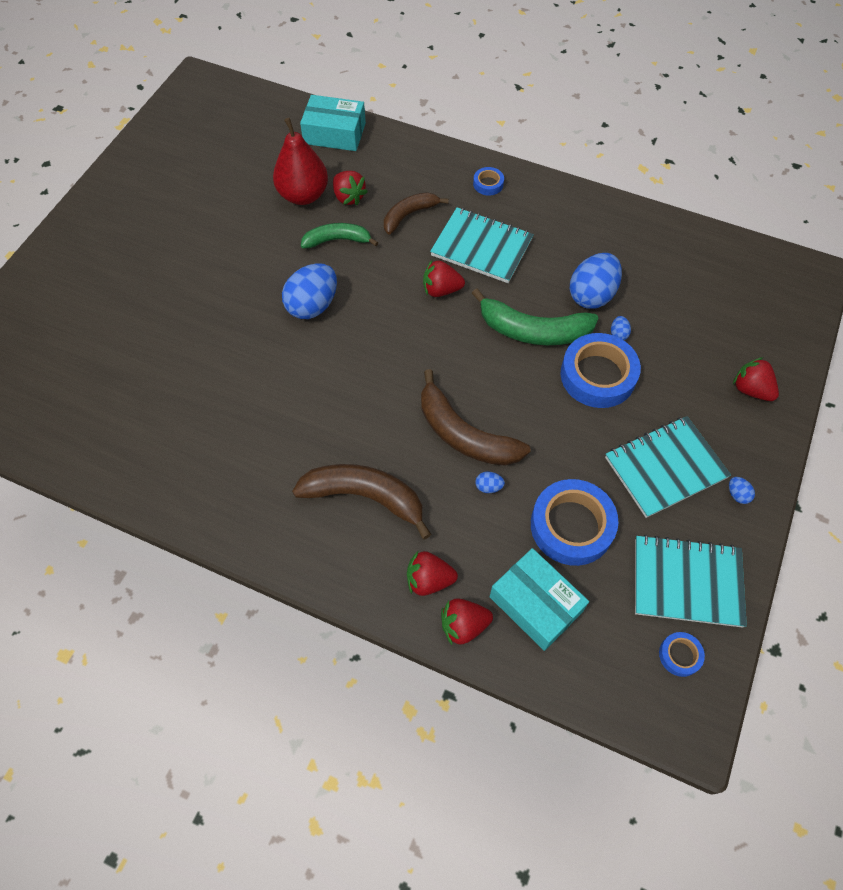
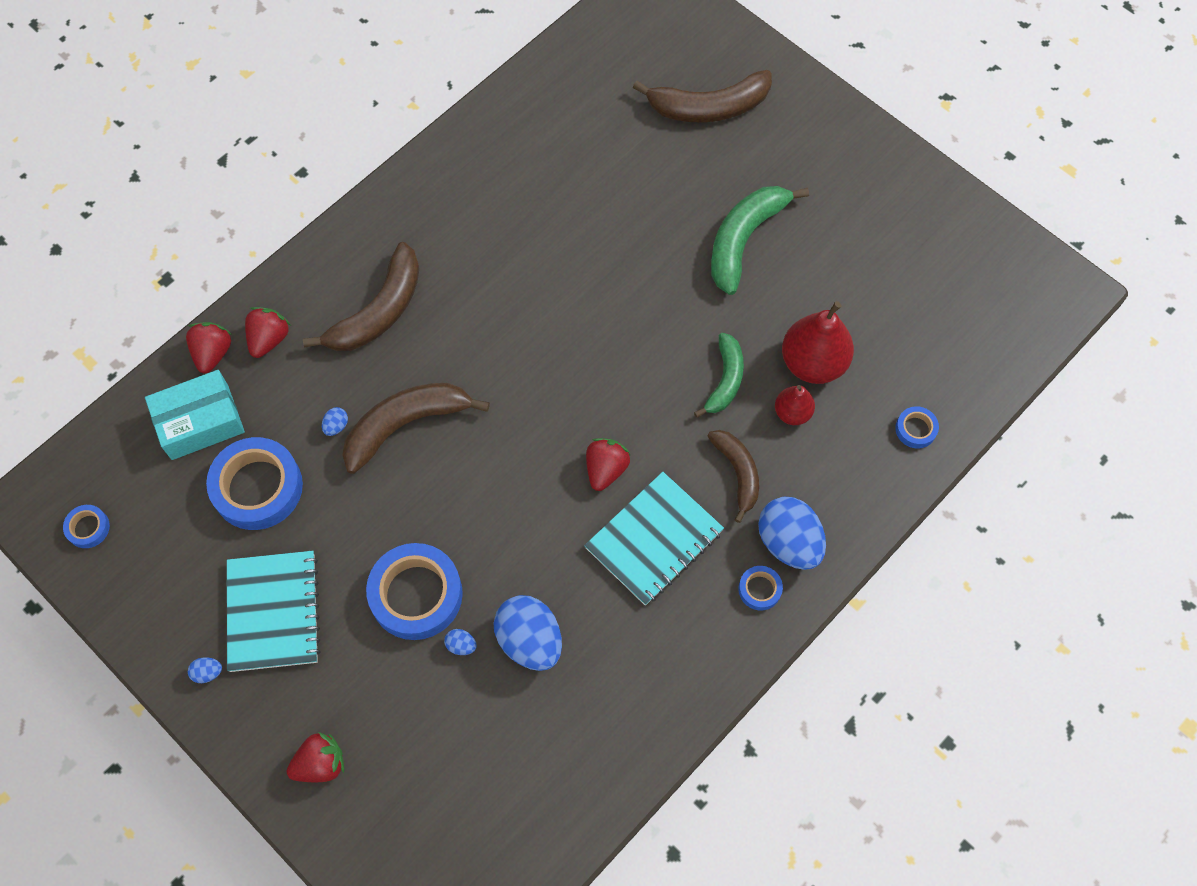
camera: 110 degrees right, 5 degrees up
blue egg [282,263,337,319] -> blue egg moved to [758,497,826,570]
turquoise box [300,95,366,151] -> blue tape [895,406,939,448]
red strawberry [333,171,368,205] -> red pear [775,385,815,425]
green banana [472,288,598,345] -> green banana moved to [711,186,809,295]
turquoise notebook [635,535,747,628] -> none
none -> brown banana [633,70,772,123]

